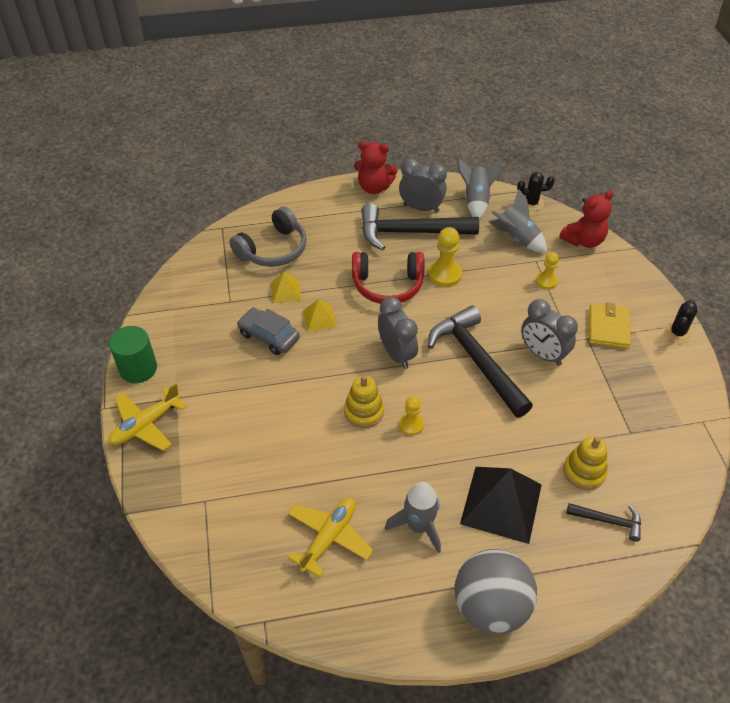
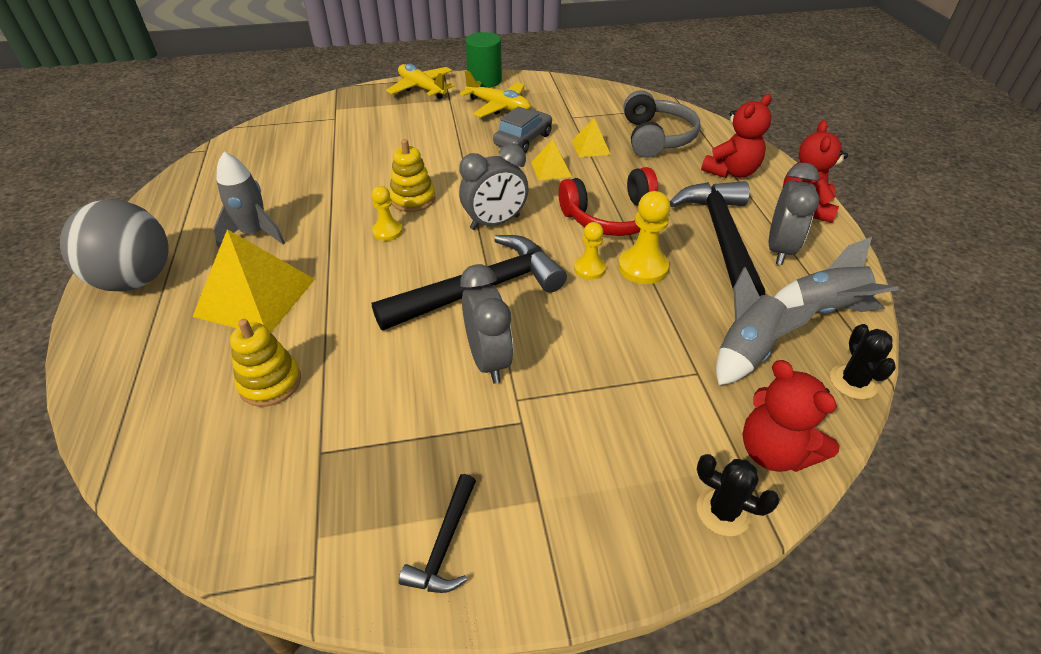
camera: 90 degrees right, 5 degrees down
grey headphones [229,206,307,267] -> grey headphones turned 135 degrees counterclockwise [624,90,701,158]
yellow plane [288,498,373,577] -> yellow plane moved to [460,71,531,117]
red headphones [352,252,425,304] -> red headphones turned 105 degrees counterclockwise [558,167,658,236]
black pyramid [460,467,542,544] -> yellow pyramid [192,229,315,333]
grey clock [521,299,578,366] -> grey clock turned 120 degrees clockwise [460,264,514,384]
yellow pawn [536,252,559,289] -> yellow pawn moved to [574,222,606,280]
black hammer [567,503,641,542] -> black hammer moved to [399,474,476,593]
yellow wallet [589,303,631,349] -> none
black cactus [664,299,698,343] -> black cactus moved to [697,454,780,536]
none -> red teddy bear [701,94,772,178]

